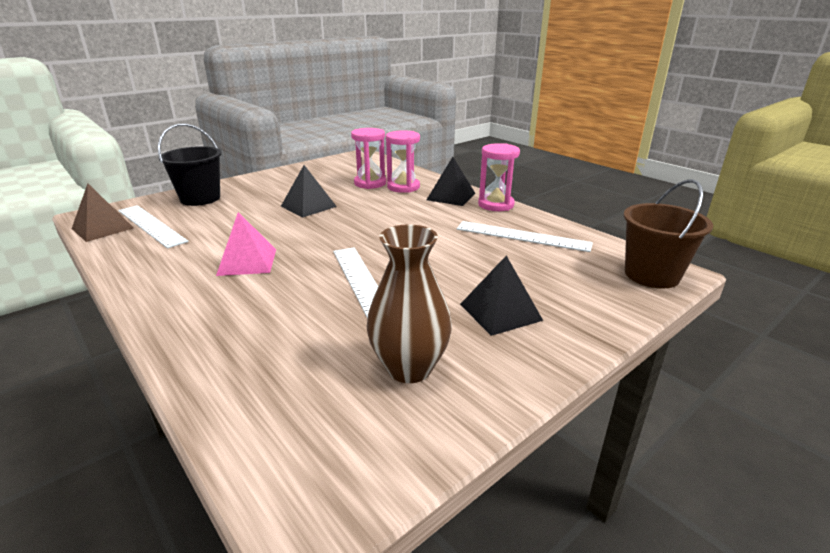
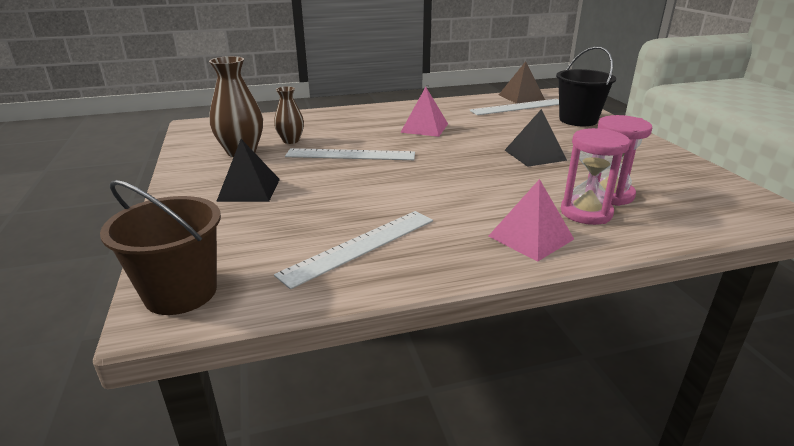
camera: 115 degrees right, 0 degrees up
black pyramid [427,157,475,206] -> pink pyramid [488,179,574,262]
pink hourglass [478,143,520,211] -> none
none -> brown vase [274,86,304,144]

